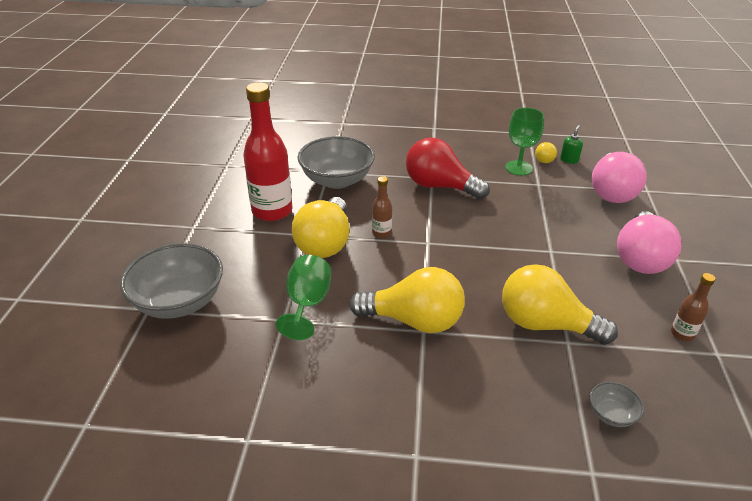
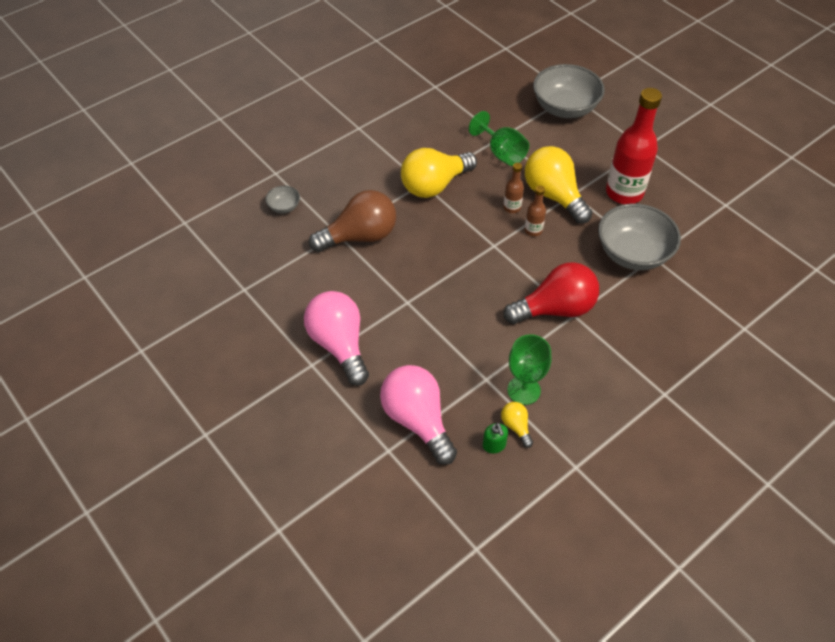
camera: 135 degrees right, 15 degrees up
yellow light bulb [502,264,618,345] -> brown light bulb [309,190,396,252]
brown bottle [671,273,715,341] -> brown bottle moved to [503,163,524,213]

